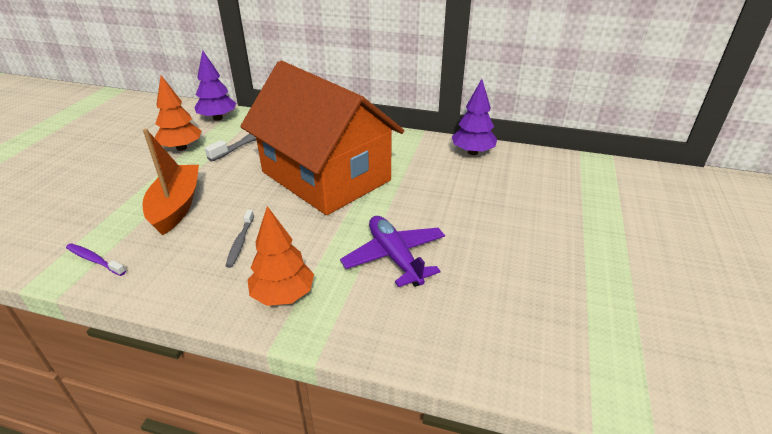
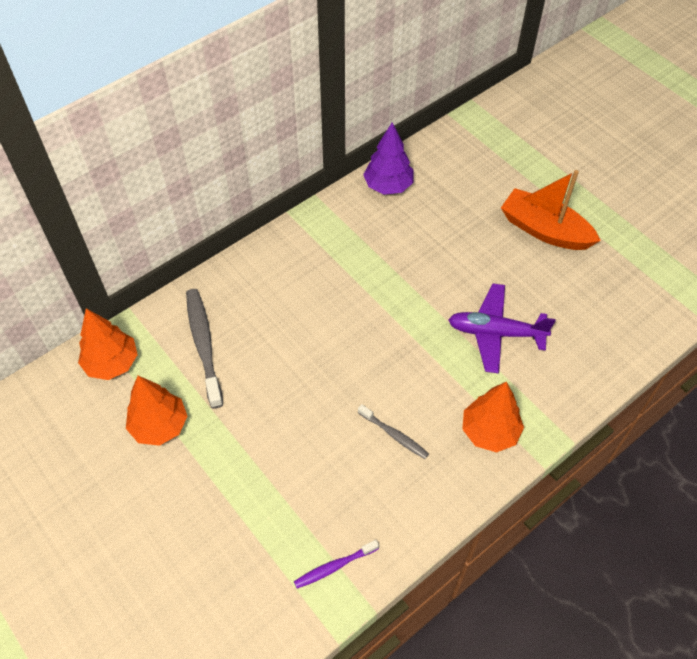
camera: 55 degrees left, 20 degrees up
orange boat [143,129,199,235] -> orange boat moved to [501,170,601,250]
purple tree [194,50,236,121] -> orange tree [78,309,138,380]
orange house [240,61,404,215] -> none

